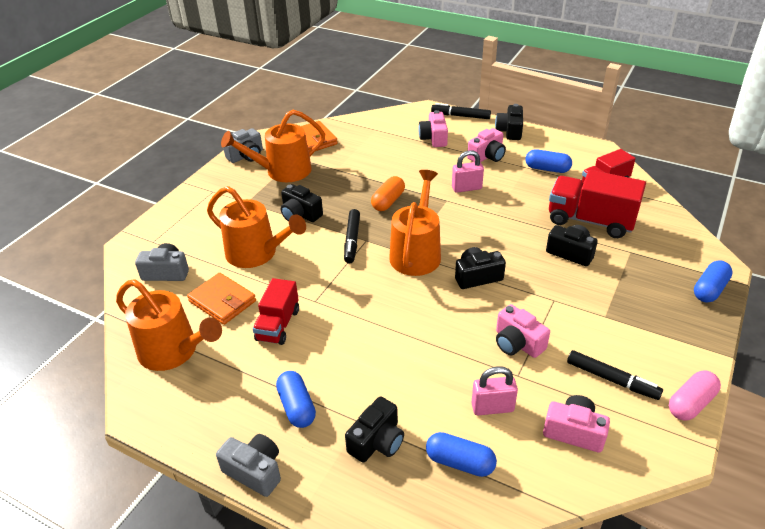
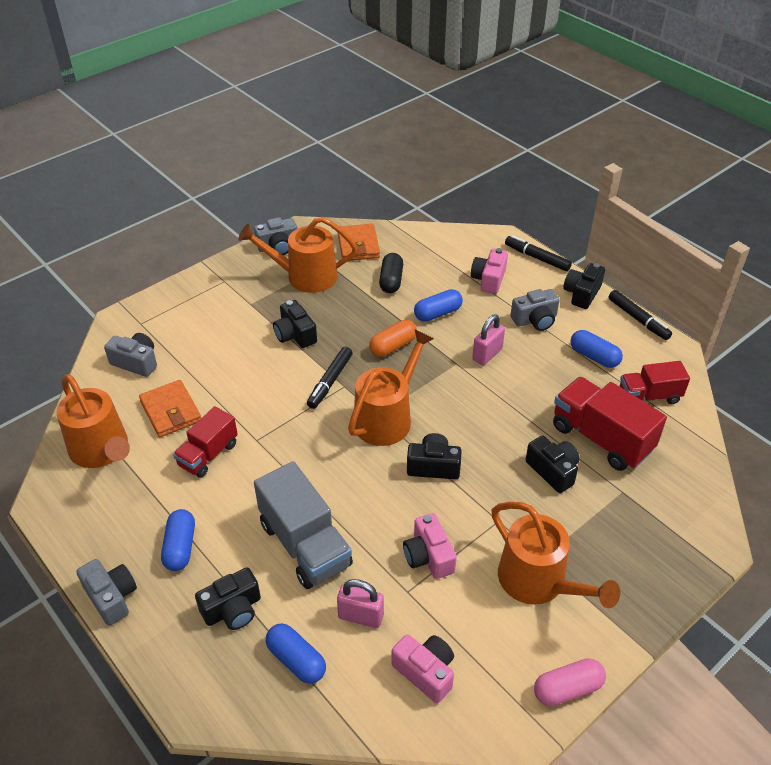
camera: 20 degrees right, 5 degrees up
orange watering can [207,186,306,268] -> orange watering can moved to [491,502,620,608]
pink padlock [452,150,484,193] -> pink padlock turned 60 degrees counterclockwise [472,314,505,365]
pink camera [467,128,506,162] -> grey camera [511,289,560,331]
black marker [567,350,663,400] -> black marker moved to [608,290,672,340]
blue capsule [694,261,733,303] -> blue capsule moved to [414,289,463,322]
none -> grey truck [254,461,353,589]
none -> black capsule [379,253,403,293]

